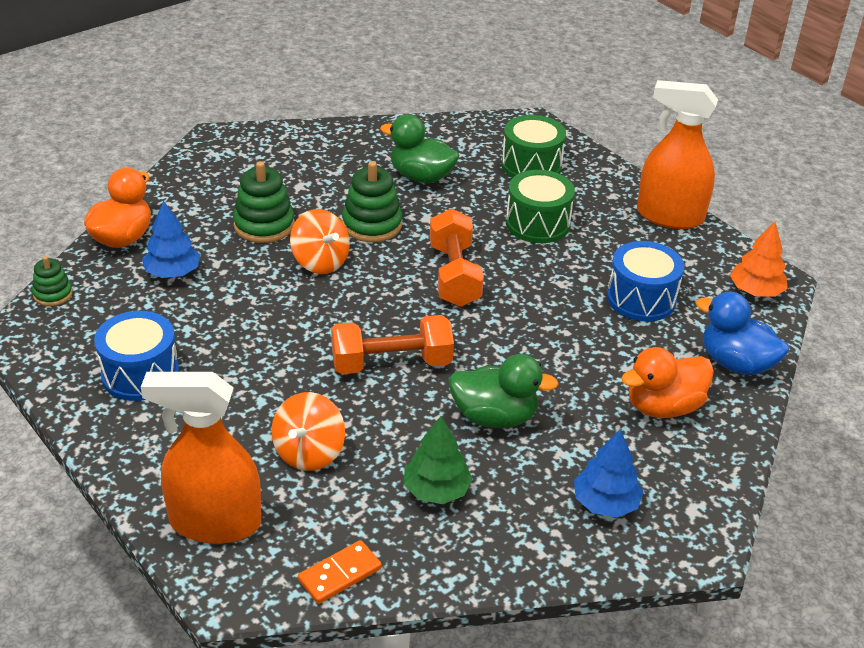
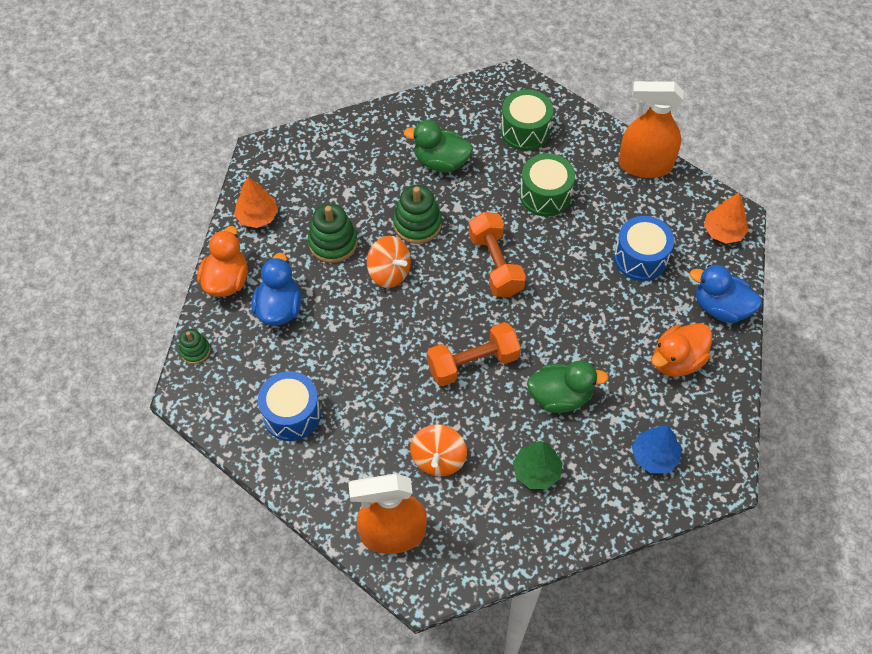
camera: 10 degrees left, 20 degrees up
blue tree [142,201,200,278] -> blue duck [251,253,301,325]
orange domino [298,540,382,604] -> none
none -> orange tree [234,177,278,228]

